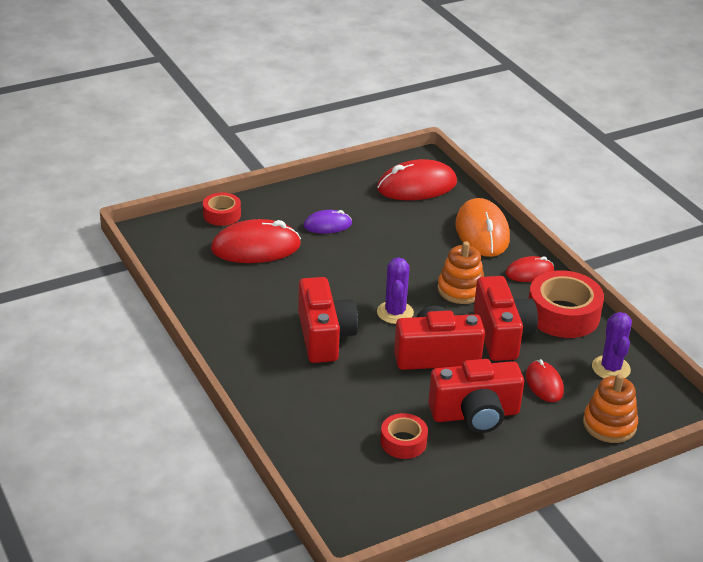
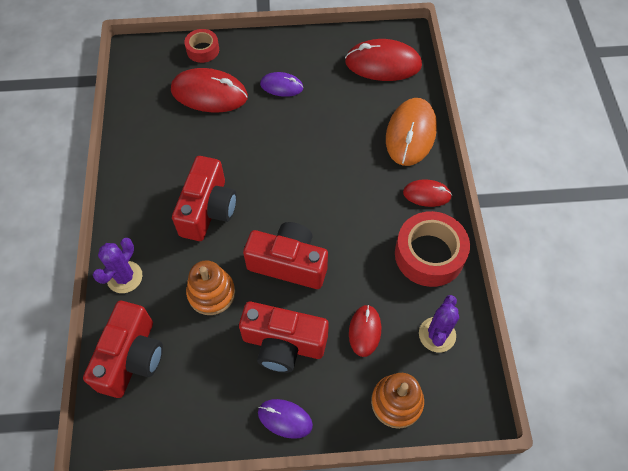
camera: 25 degrees right, 25 degrees up
purple cactus [377,257,414,324] -> purple cactus moved to [93,238,142,293]
red tape [380,413,428,459] -> none
orange stacking toy [437,241,484,304] -> orange stacking toy moved to [186,260,235,315]
red camera [474,276,538,361] -> red camera moved to [83,301,163,398]
none -> purple mouse [258,399,313,439]

